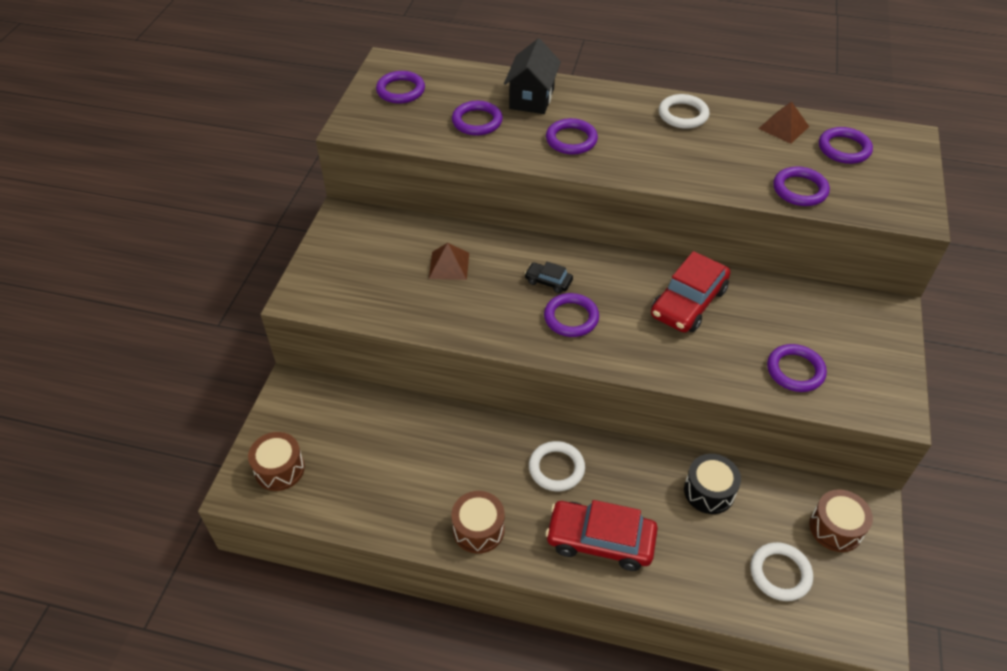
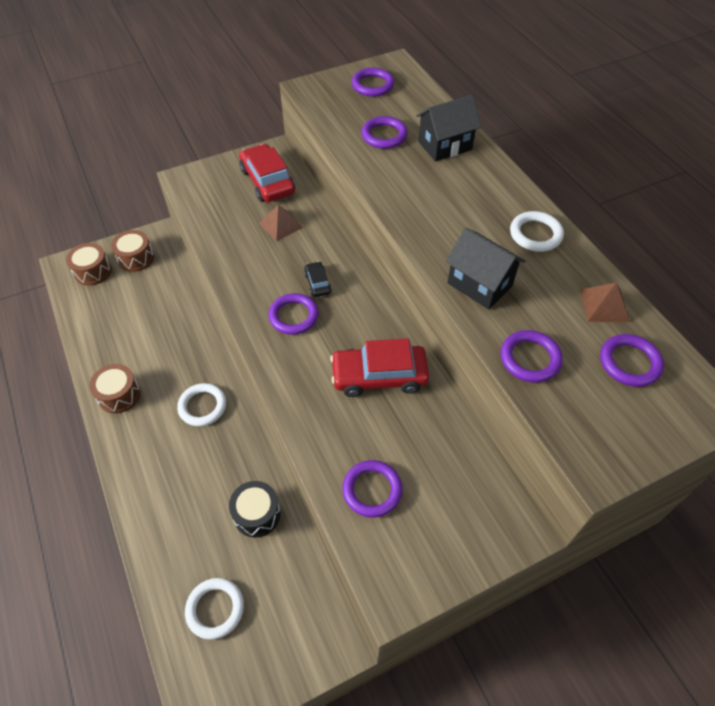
camera: 50 degrees right, 5 degrees up
red car [545,500,658,571] -> red car moved to [239,144,295,202]
purple ring [546,118,598,155] -> none
brown drum [809,489,873,552] -> brown drum moved to [111,230,154,272]
none -> black house [445,227,525,309]

